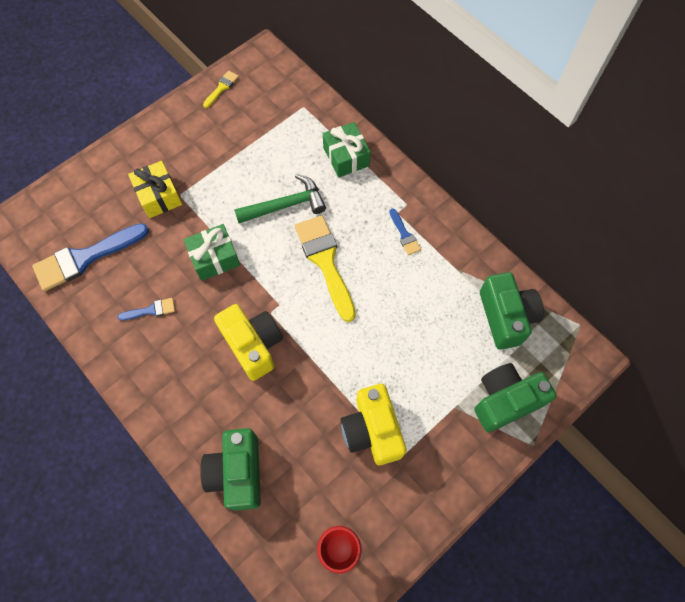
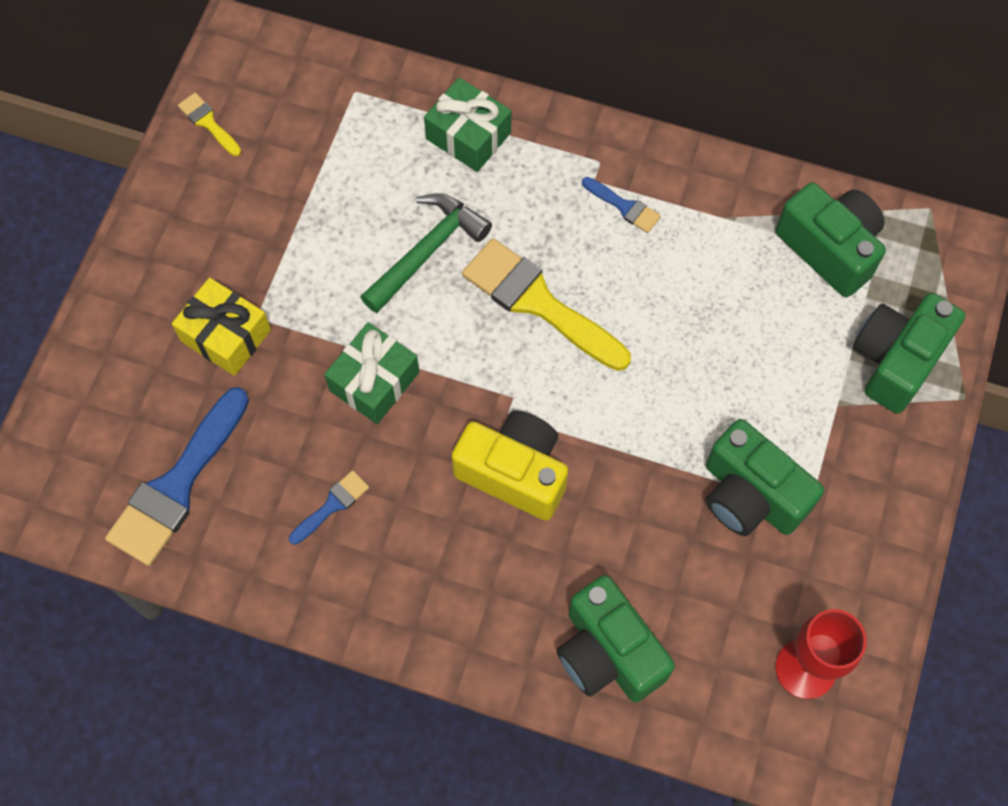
camera: 30 degrees left, 0 degrees up
yellow brush [203,70,239,108] -> yellow brush turned 45 degrees counterclockwise [178,93,241,156]
yellow camera [341,384,406,465] -> green camera [706,419,824,536]

